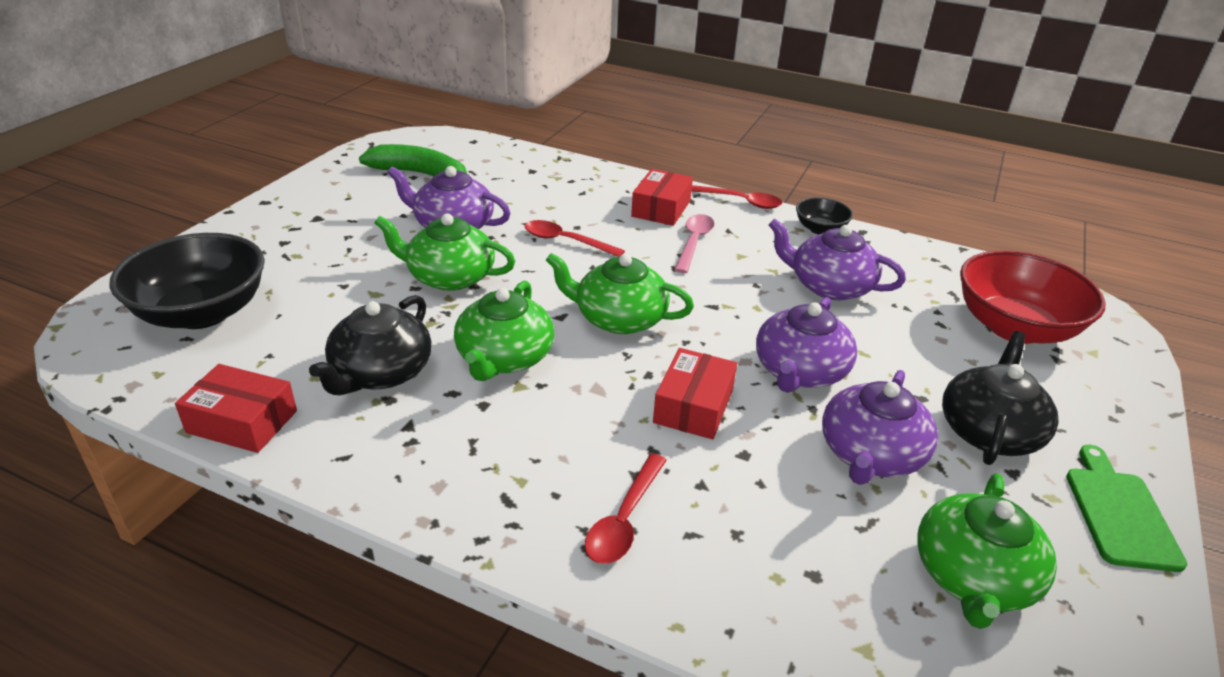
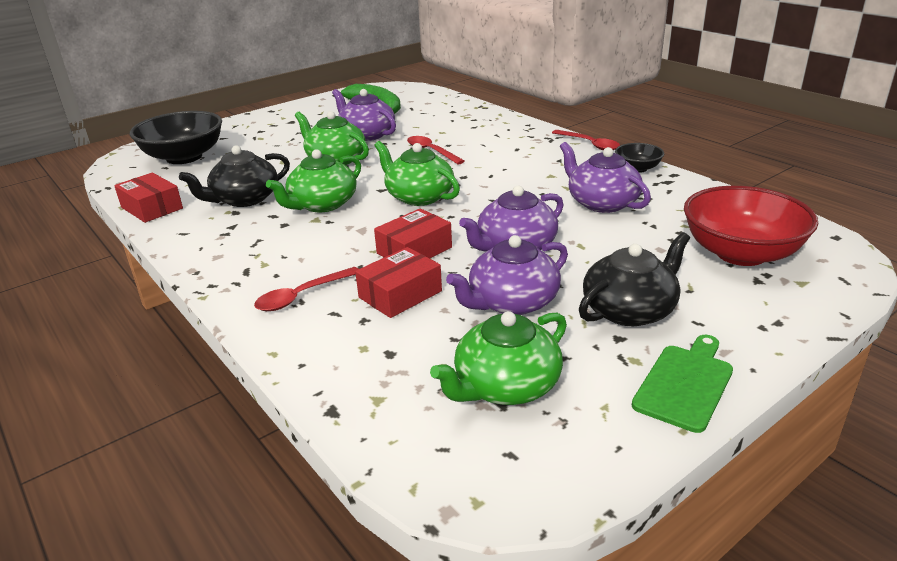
camera: 30 degrees right, 5 degrees down
red box [631,169,693,226] -> red box moved to [355,247,442,318]
pink spoon [674,214,715,273] -> none

